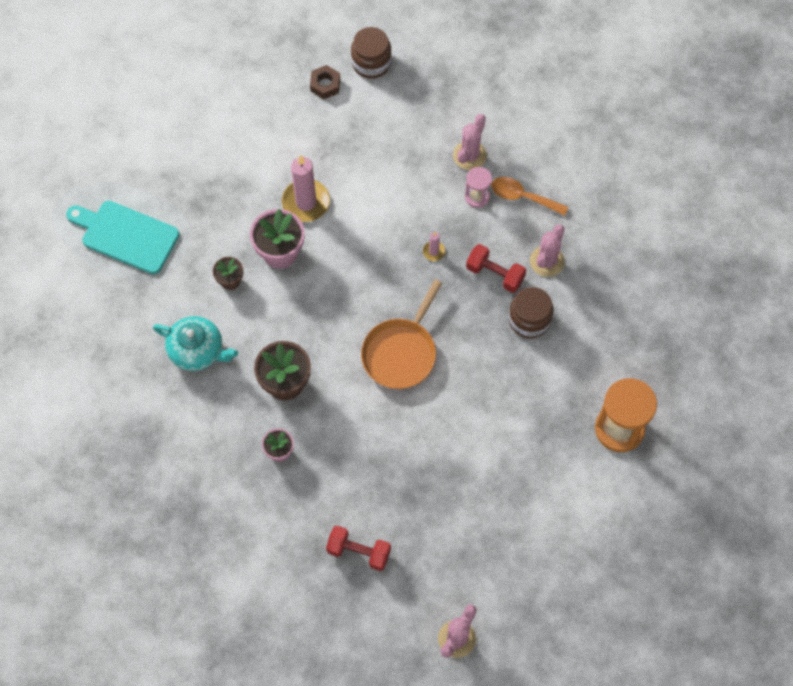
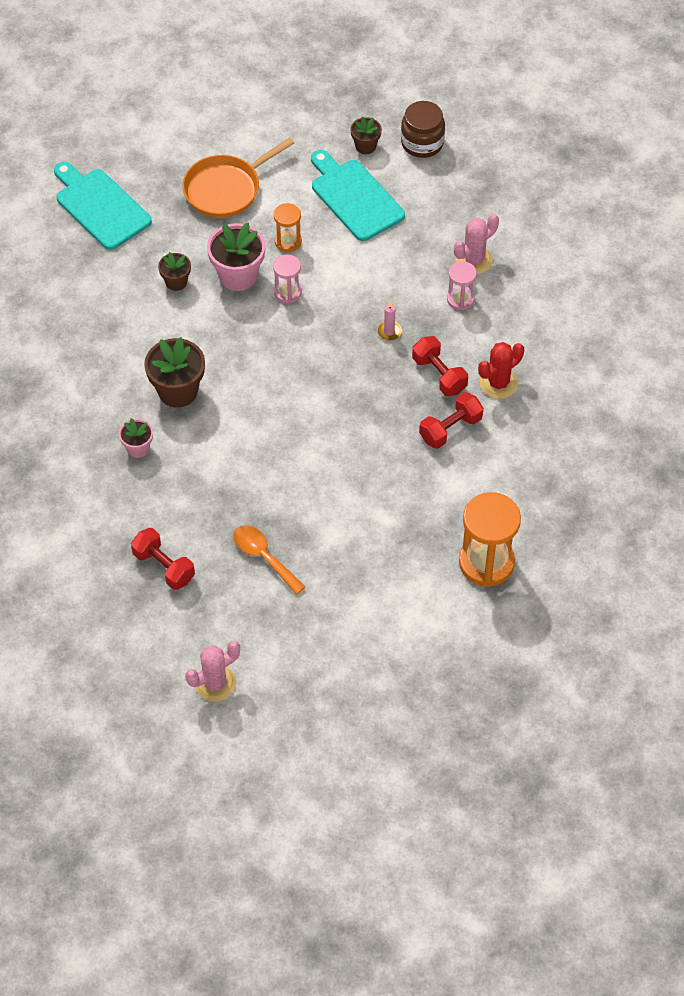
camera: 25 degrees right, 10 degrees down
turquoise teapot [153,316,238,371] -> none
pink candle [282,155,330,222] -> orange hourglass [274,203,302,252]
brown nut [310,65,340,99] -> brown flower pot [350,116,382,154]
orange pan [361,279,442,389] -> orange pan moved to [183,137,294,218]
orange spoon [491,177,568,216] -> orange spoon moved to [233,525,305,595]
brown jar [509,287,554,338] -> red dumbbell [419,392,483,449]
pink cactus [530,224,565,277] -> red cactus [478,342,524,399]
none -> pink hourglass [273,254,302,303]
none -> turquoise cutting board [311,150,405,241]

